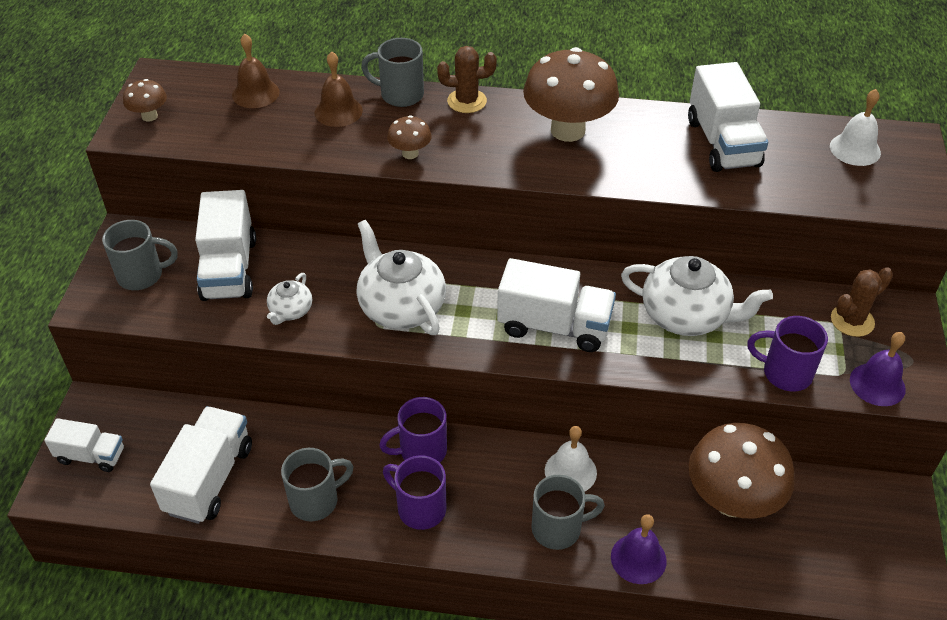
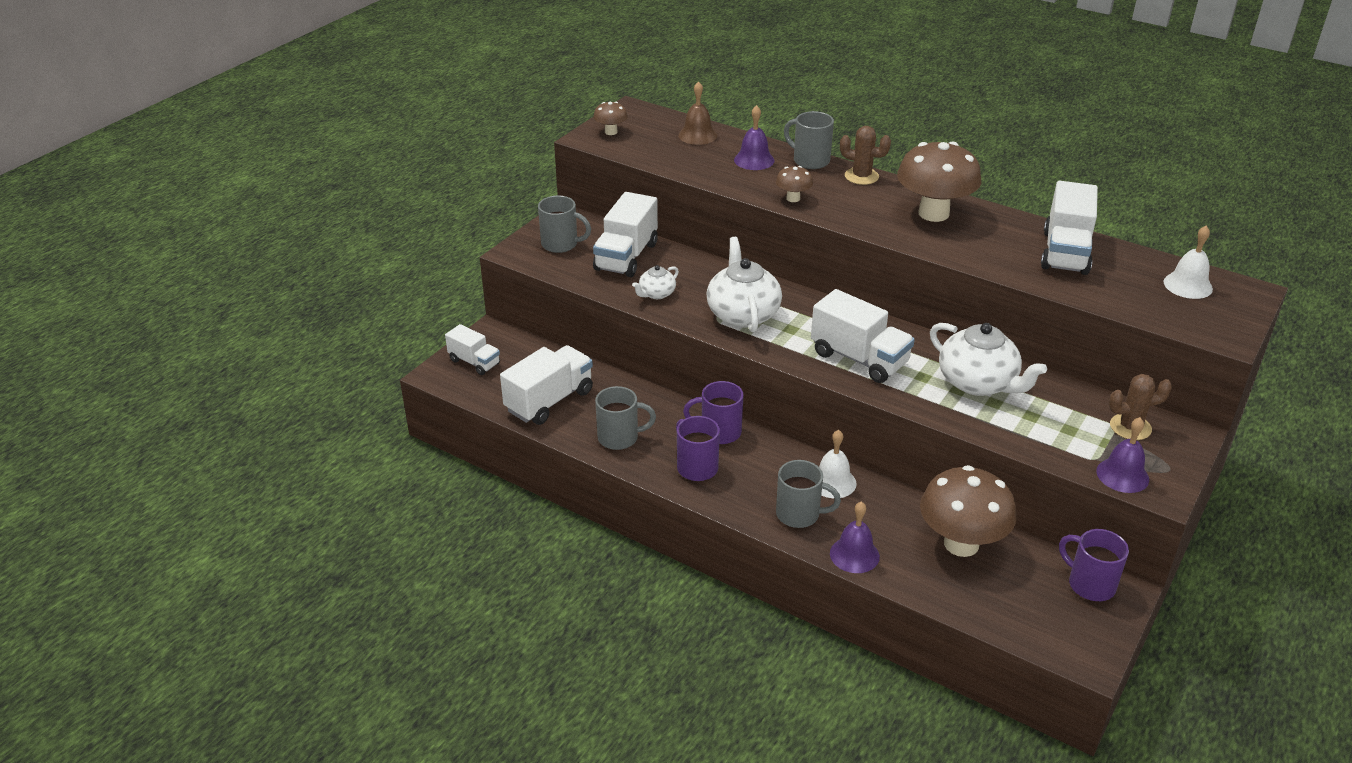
camera: 25 degrees right, 10 degrees down
brown bell [315,51,363,127] -> purple bell [734,105,774,170]
purple mug [747,316,828,392] -> purple mug moved to [1059,529,1129,601]

